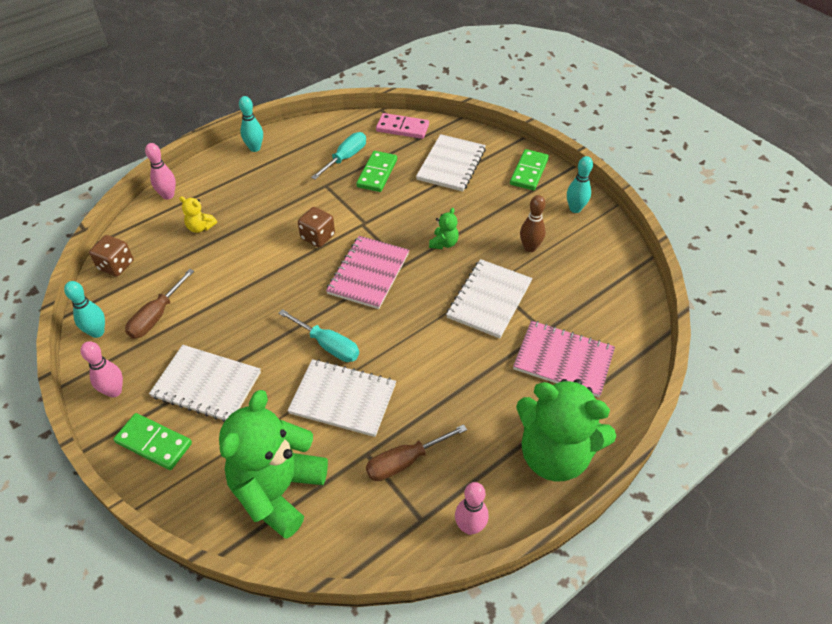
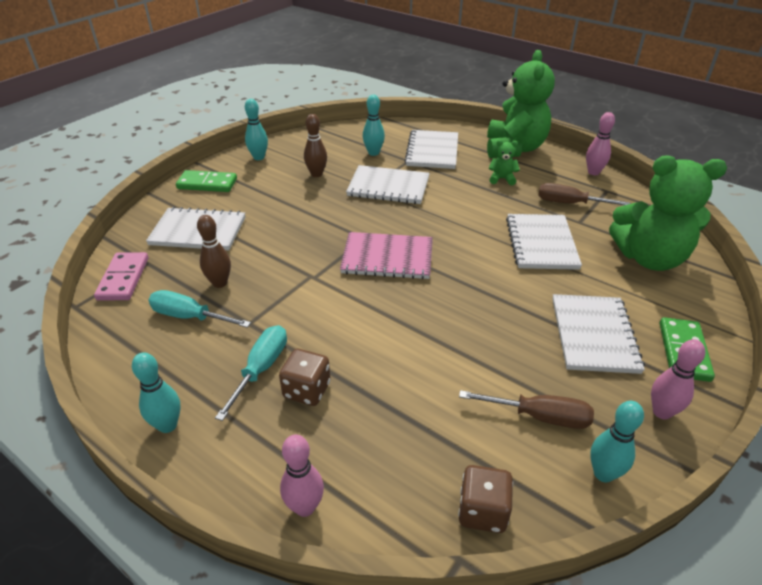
camera: 105 degrees left, 10 degrees down
yellow teddy bear [179,196,217,233] -> none
turquoise screwdriver [278,309,359,362] -> turquoise screwdriver moved to [215,325,287,421]
brown dice [298,207,335,247] -> brown dice moved to [279,349,331,406]
green domino [356,151,397,192] -> brown bowling pin [197,215,231,288]
brown screwdriver [366,424,467,481] -> brown screwdriver turned 150 degrees clockwise [538,183,630,205]
green teddy bear [429,208,459,249] -> green teddy bear moved to [489,140,520,185]
pink notebook [513,321,615,397] -> white notebook [404,130,458,169]
none -> turquoise bowling pin [363,95,385,156]

